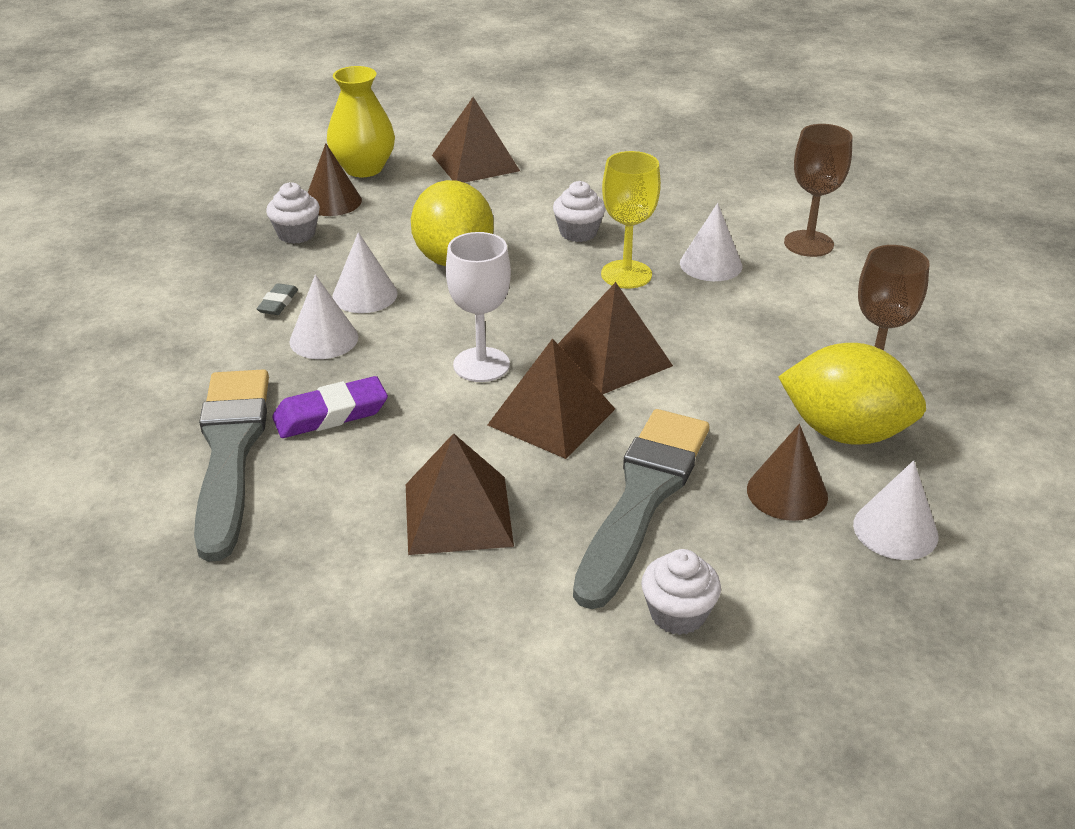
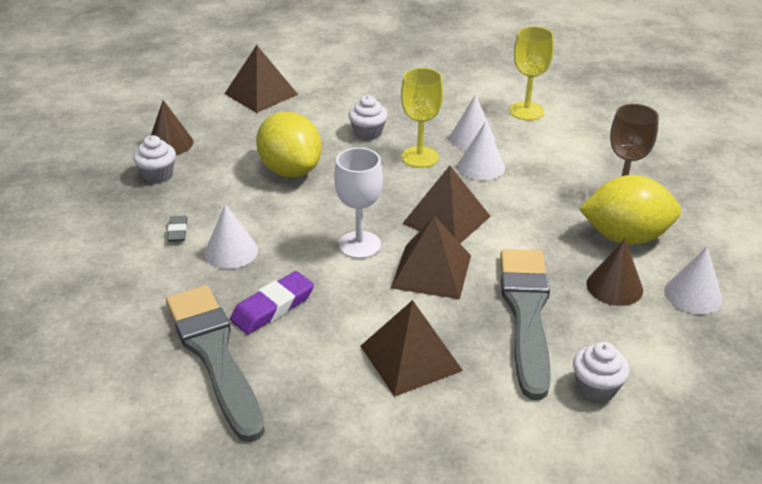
camera: 20 degrees left, 0 degrees up
yellow vase [327,66,395,177] -> none
white cone [332,232,398,313] -> white cone moved to [458,122,505,180]
brown goblet [784,124,853,257] -> yellow goblet [509,26,554,120]

